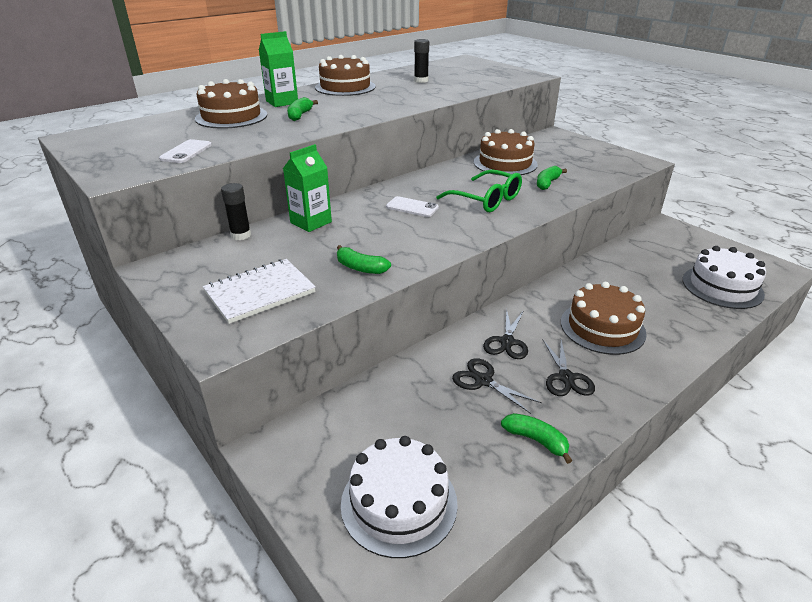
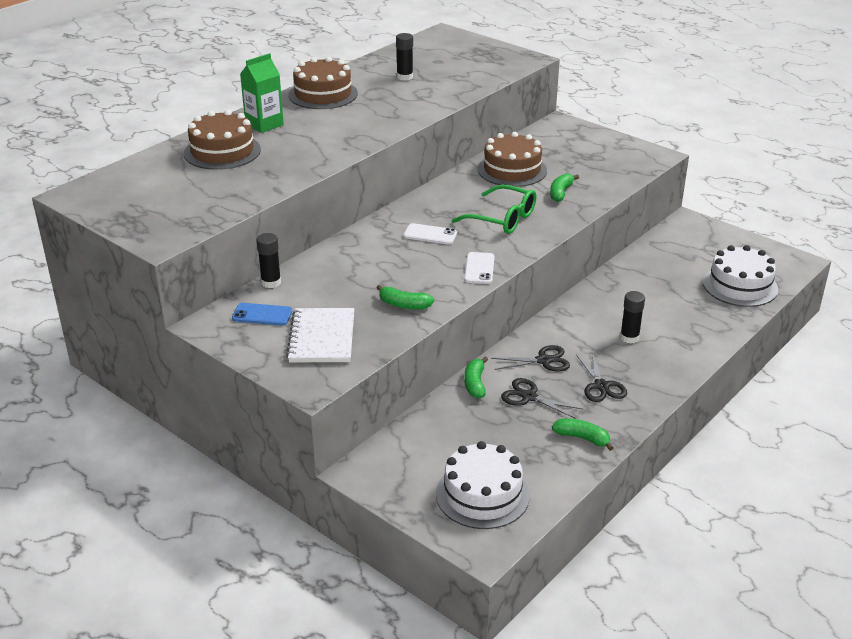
camera: 10 degrees left, 0 degrees up
white phone [159,139,212,163] -> white phone moved to [464,252,494,284]
white notebook [203,259,316,324] -> white notebook turned 45 degrees counterclockwise [286,308,354,362]
green carton [283,144,332,232] -> none
green banana [287,97,318,121] -> green banana moved to [464,357,488,398]
black scissors [483,308,528,359] -> black scissors turned 105 degrees counterclockwise [491,345,570,372]
brown cake [561,282,647,355] -> black glue stick [620,291,645,344]
none -> blue phone [232,303,292,326]

